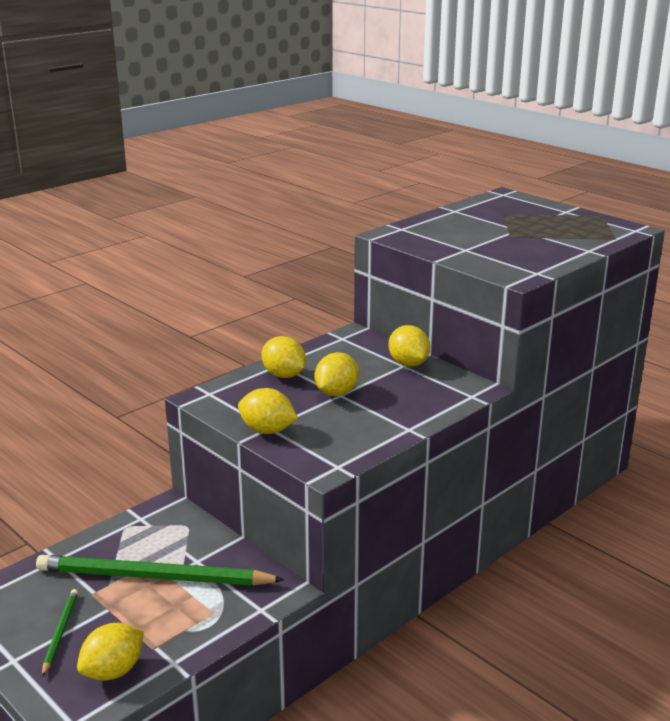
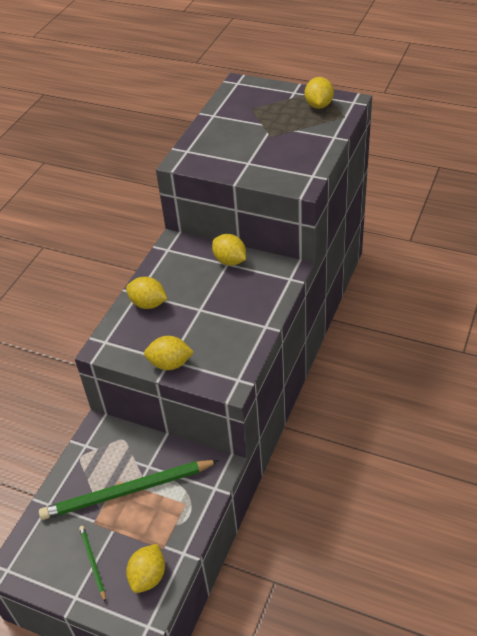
camera: 20 degrees left, 20 degrees up
yellow lemon [315,352,359,396] -> yellow lemon moved to [305,77,334,109]

